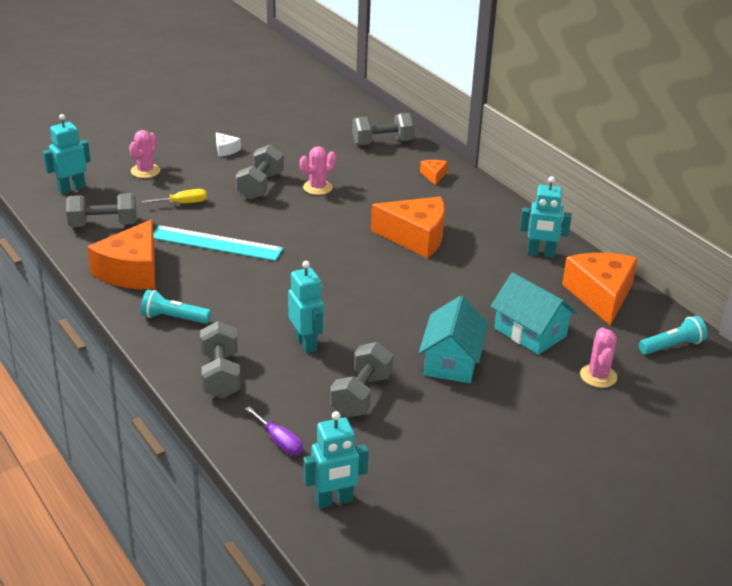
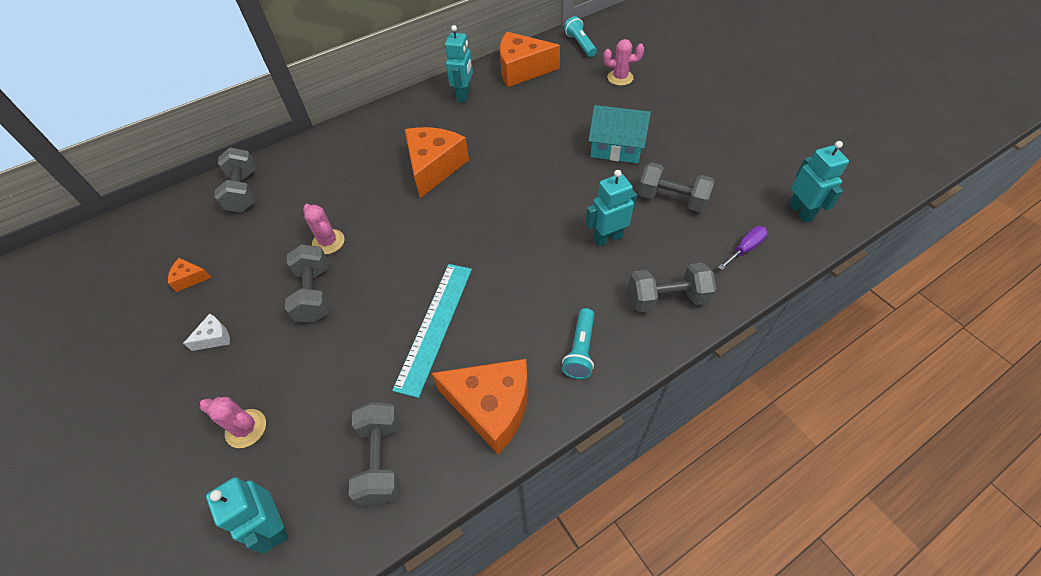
camera: 85 degrees left, 20 degrees up
yellow screwdriver [142,189,207,203] -> none
grey dumbbell [236,145,284,200] -> grey dumbbell turned 60 degrees clockwise [285,244,329,323]
orange cheese [420,160,448,185] -> orange cheese moved to [168,258,211,292]
turquoise house [491,273,577,355] -> none

